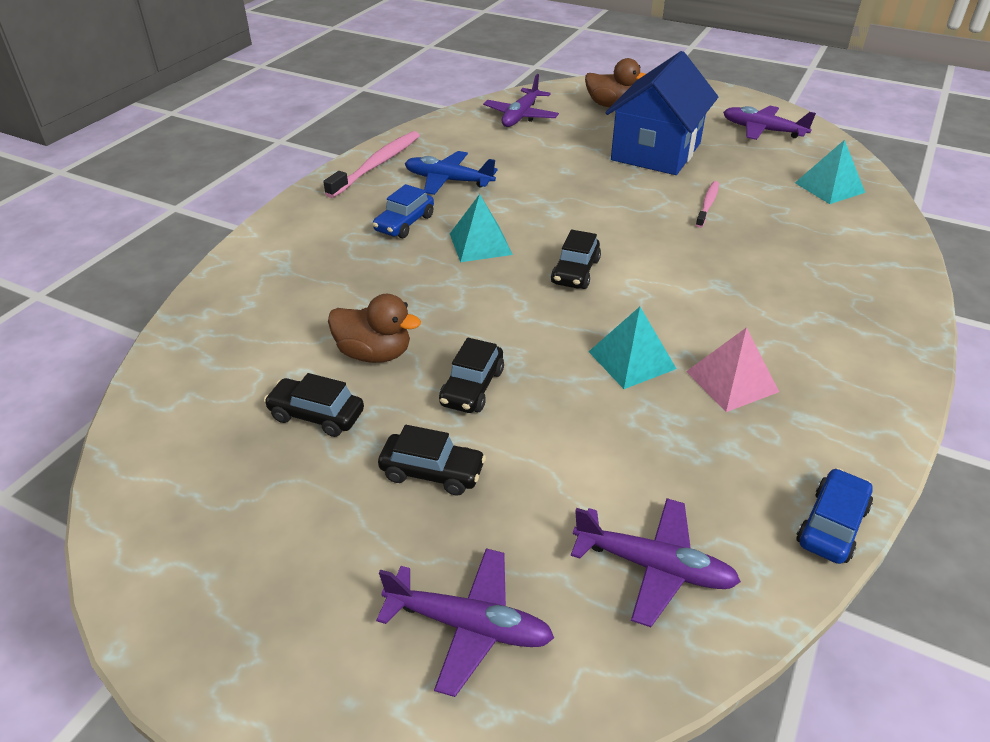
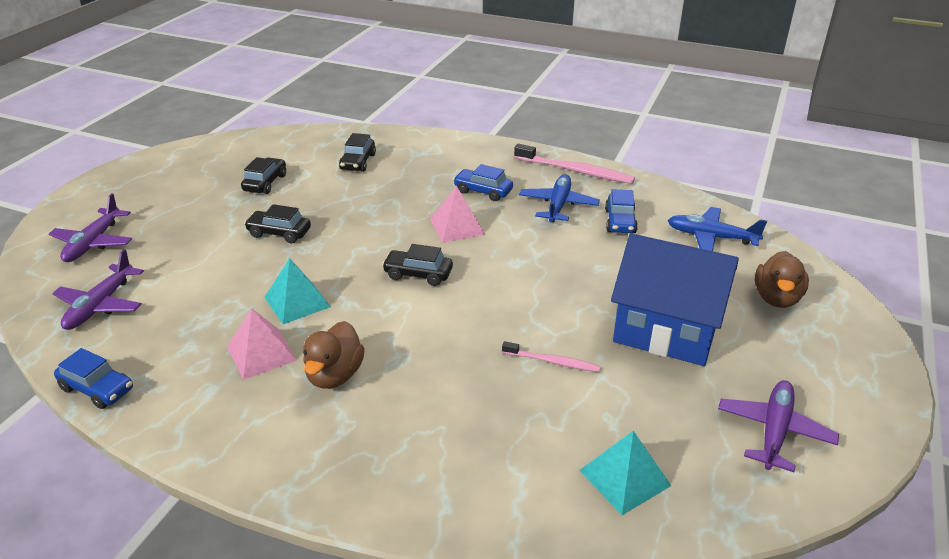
camera: 85 degrees right, 5 degrees down
brown duck [328,294,421,363] -> brown duck moved to [303,321,365,389]
black car [378,425,486,496] -> black car moved to [339,133,376,172]
turquoise pyramid [450,194,513,262] -> pink pyramid [430,186,485,243]
purple plane [483,74,559,127] -> blue plane [667,207,767,251]
none -> blue car [605,189,638,233]

